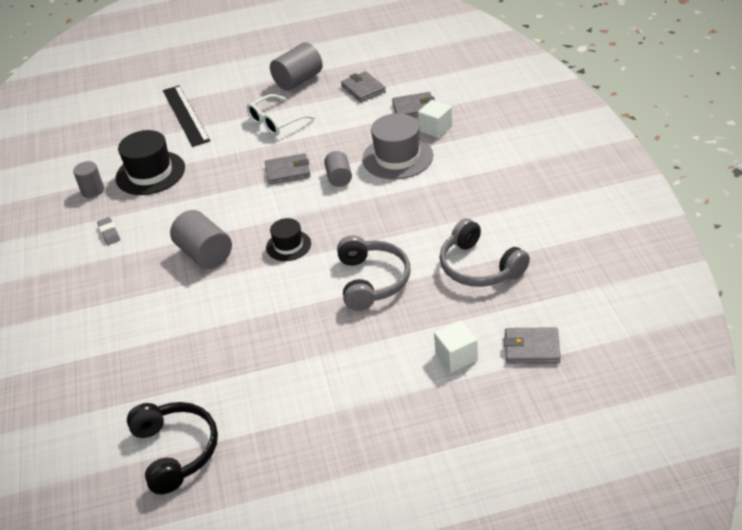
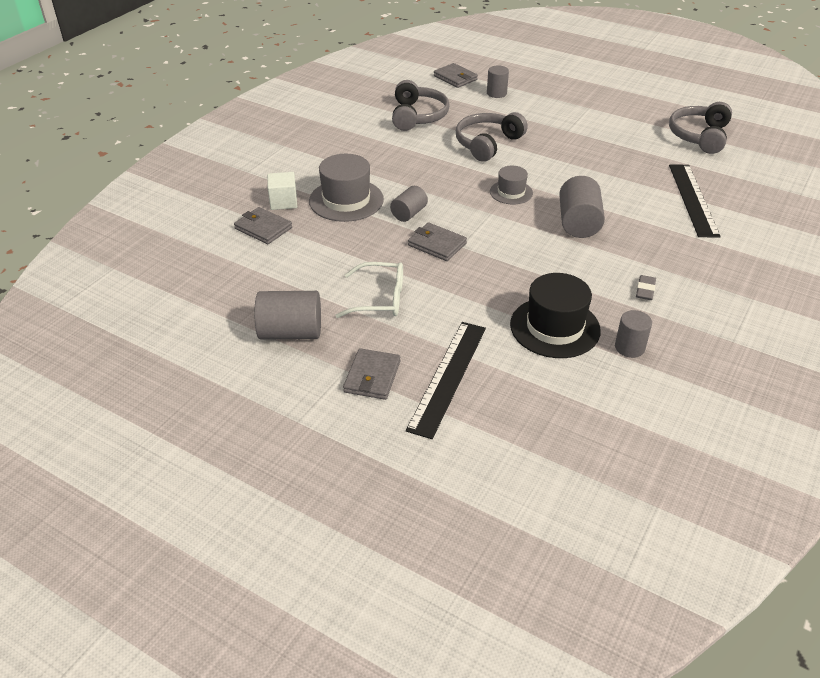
camera: 140 degrees left, 0 degrees up
black headphones [127,402,218,494] -> grey headphones [669,102,732,154]
black hat [266,218,311,261] -> grey hat [490,166,533,204]
grey wallet [341,71,386,102] -> grey wallet moved to [343,348,400,400]
white cube [434,320,478,373] -> grey cylinder [487,66,509,98]
none -> black ruler [669,165,721,237]

